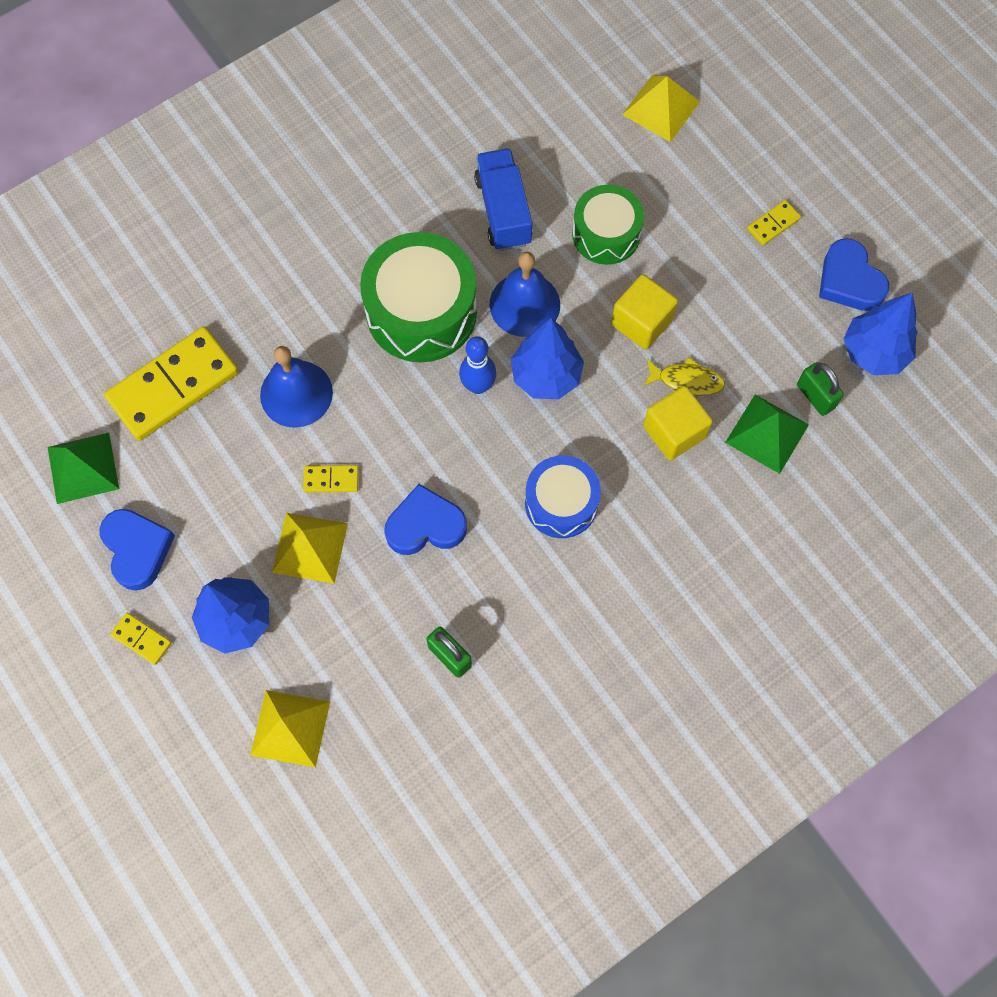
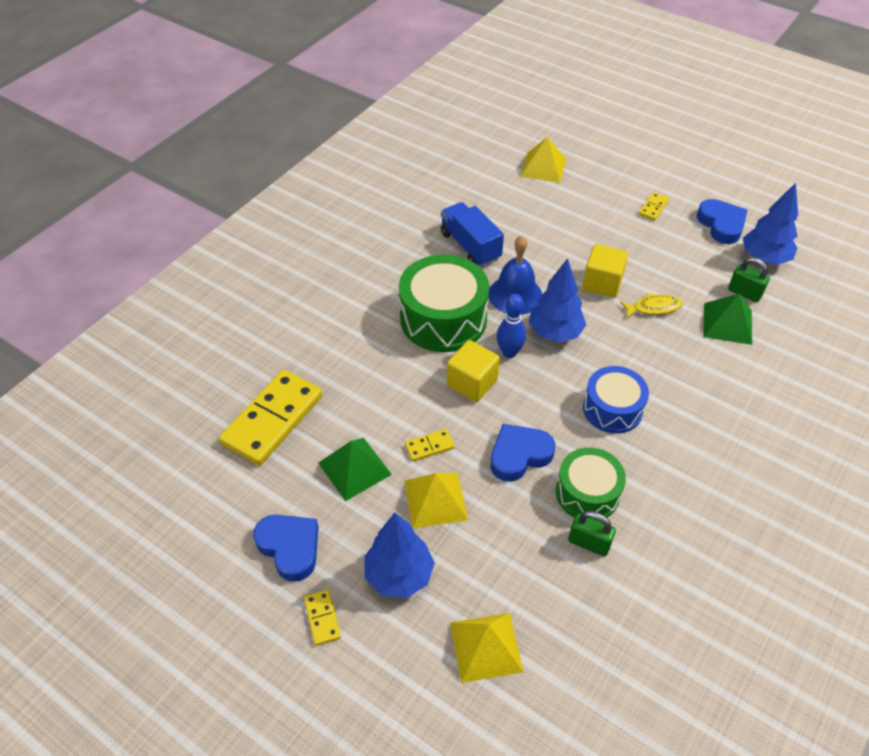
camera: 20 degrees left, 20 degrees down
green pyramid [48,433,119,504] -> green pyramid moved to [318,438,392,501]
yellow domino [110,613,172,665] -> yellow domino turned 60 degrees clockwise [304,589,341,646]
blue bell [260,346,333,428] -> none
green drum [572,185,644,265] -> green drum moved to [556,447,626,521]
yellow cube [643,386,713,460] -> yellow cube moved to [447,340,500,402]
blue heart [819,238,889,311] -> blue heart turned 150 degrees counterclockwise [697,199,748,244]

